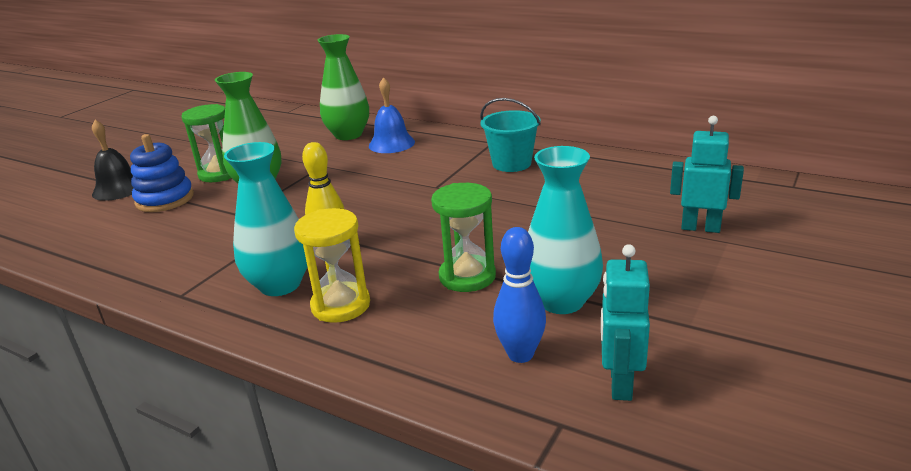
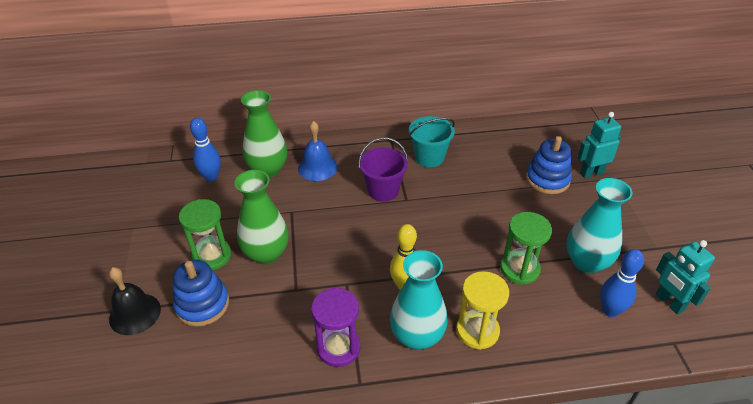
camera: 40 degrees left, 15 degrees up
none -> blue bowling pin [190,118,221,182]
none -> purple hourglass [311,287,360,367]
none -> purple bucket [358,137,408,202]
none -> blue stacking toy [526,136,572,194]

